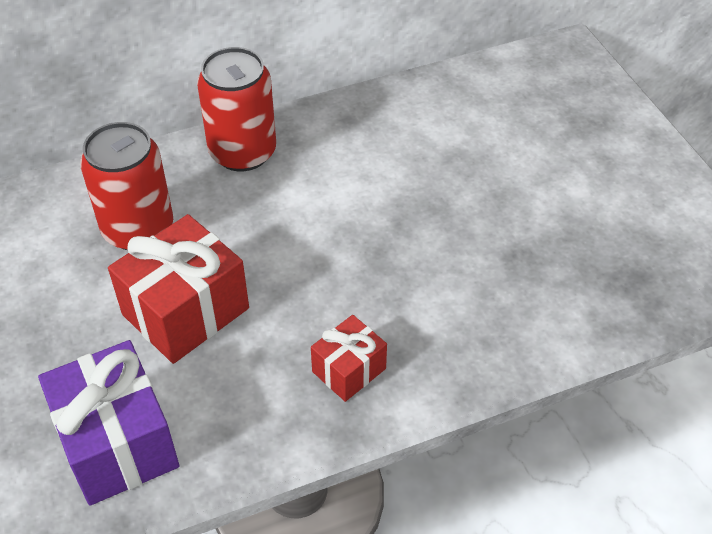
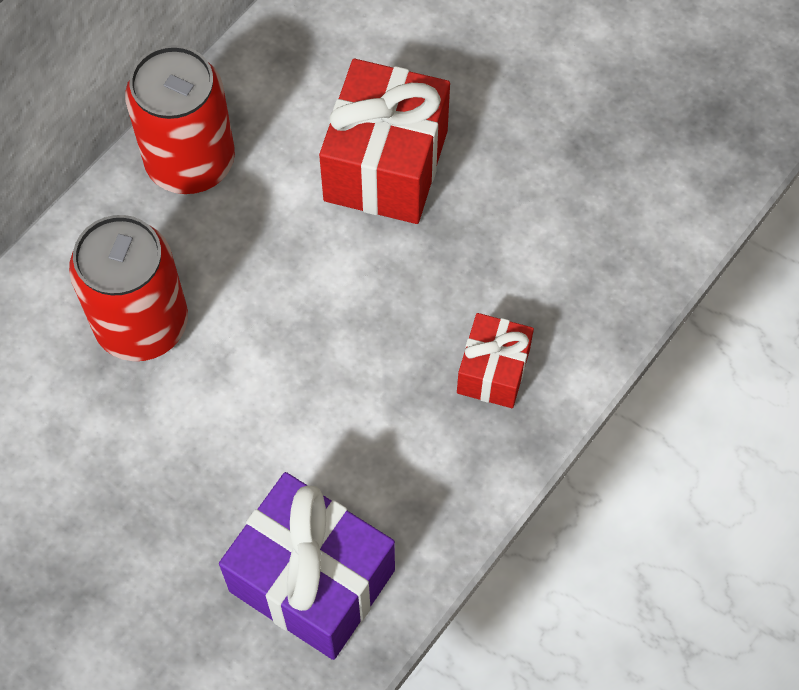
camera: 30 degrees left, 15 degrees up
red gift [108,214,249,364] -> red gift moved to [319,59,450,224]

